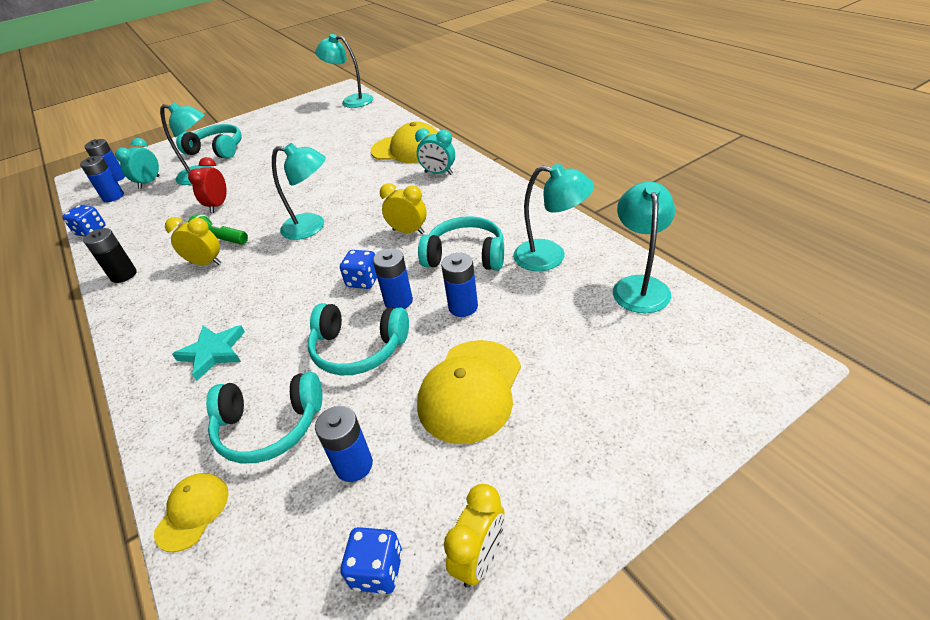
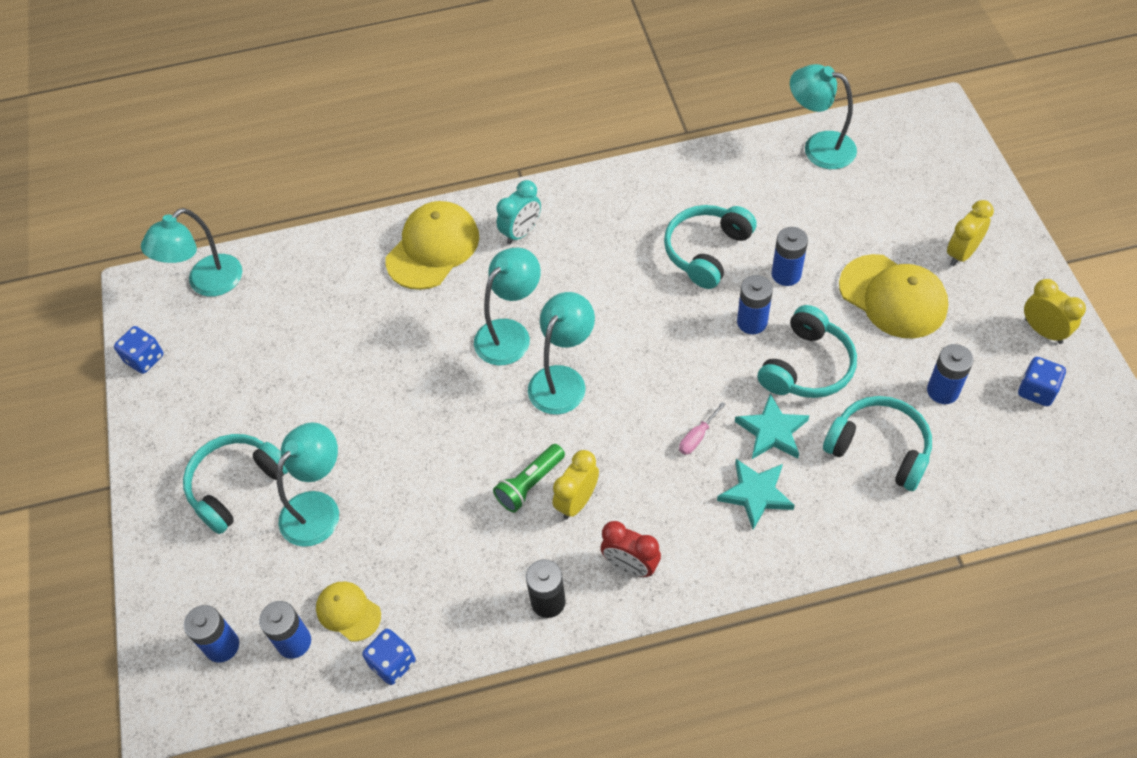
camera: 70 degrees left, 15 degrees up
turquoise clock [115,138,160,189] -> none
yellow cap [154,473,229,553] -> yellow cap moved to [316,582,381,641]
red clock [188,157,227,213] -> red clock moved to [600,521,661,577]
turquoise headphones [206,372,323,463] -> turquoise headphones turned 75 degrees counterclockwise [823,396,932,491]
blue dice [340,250,377,289] -> blue dice moved to [114,326,164,374]
yellow clock [380,183,427,234] -> yellow clock moved to [947,200,994,266]
turquoise lamp [513,163,594,271] -> turquoise lamp moved to [474,248,541,365]
none -> pink screwdriver [679,402,726,455]
none -> turquoise star [735,394,809,459]

